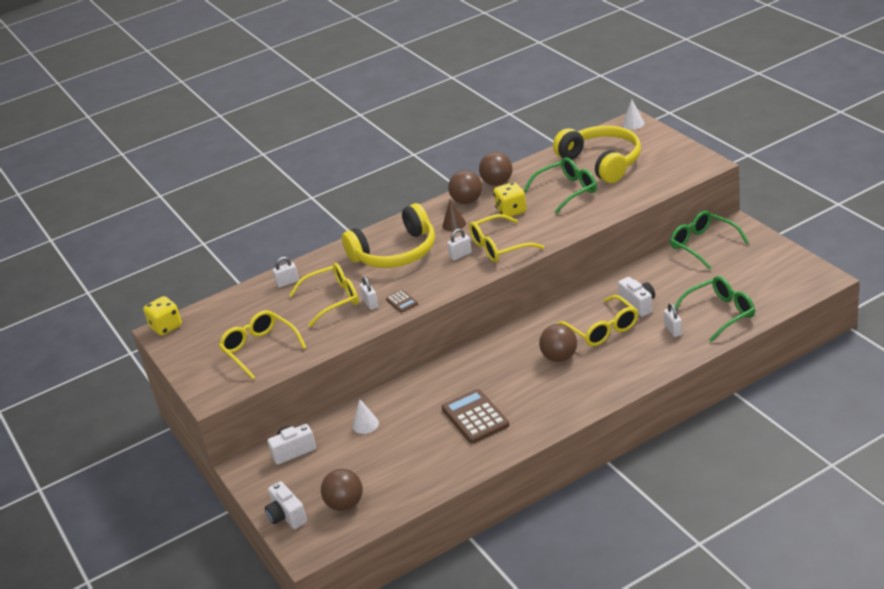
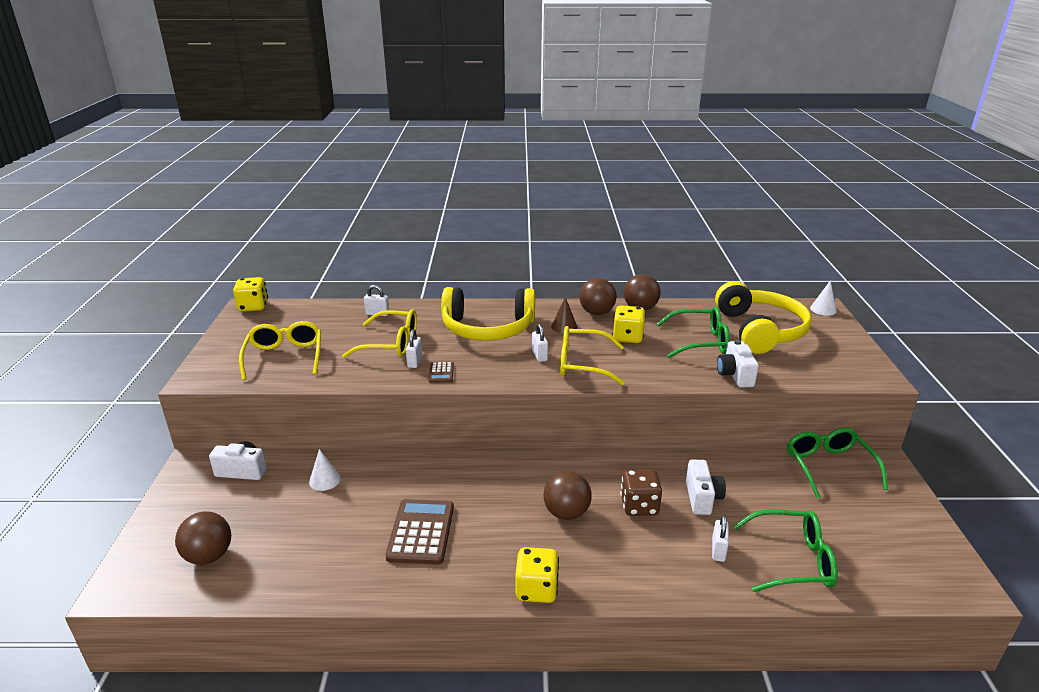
camera: 25 degrees right, 5 degrees down
white camera [265,481,307,529] -> white camera moved to [717,340,759,388]
white padlock [447,229,472,260] -> white padlock turned 75 degrees clockwise [532,324,548,362]
yellow glasses [557,295,638,346] -> brown dice [620,469,662,516]
none -> yellow dice [516,547,559,603]

